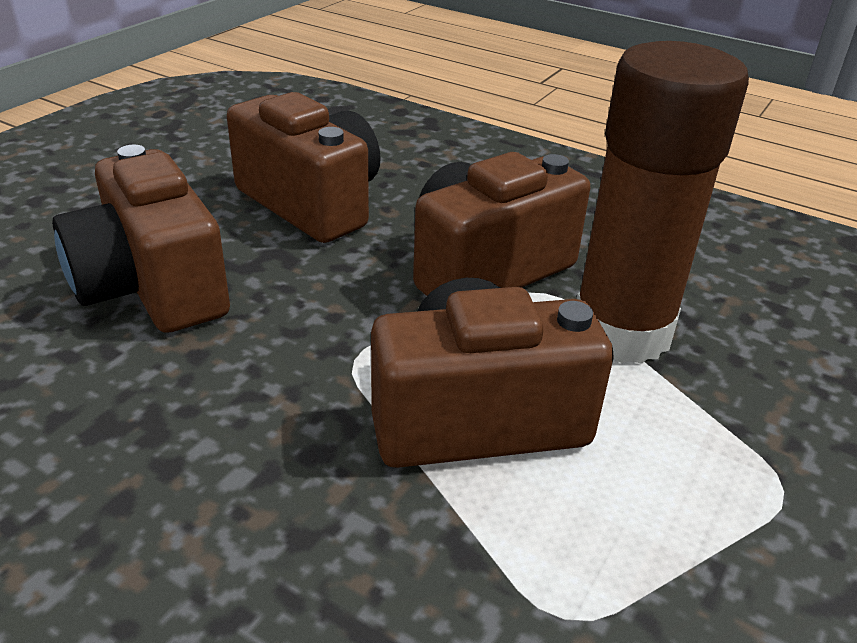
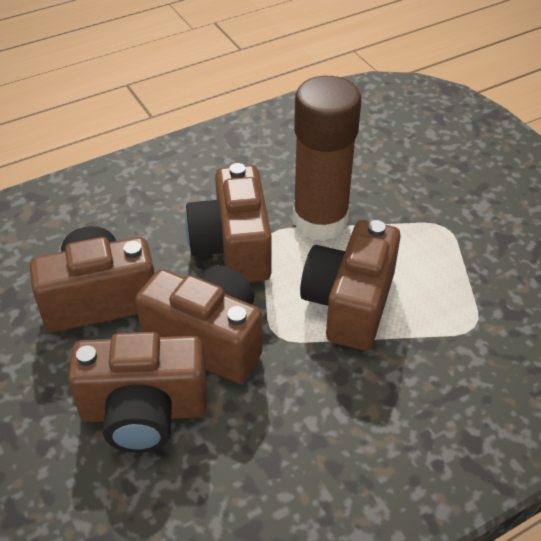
camera: 60 degrees left, 10 degrees up
none -> brown camera [135,265,263,383]

